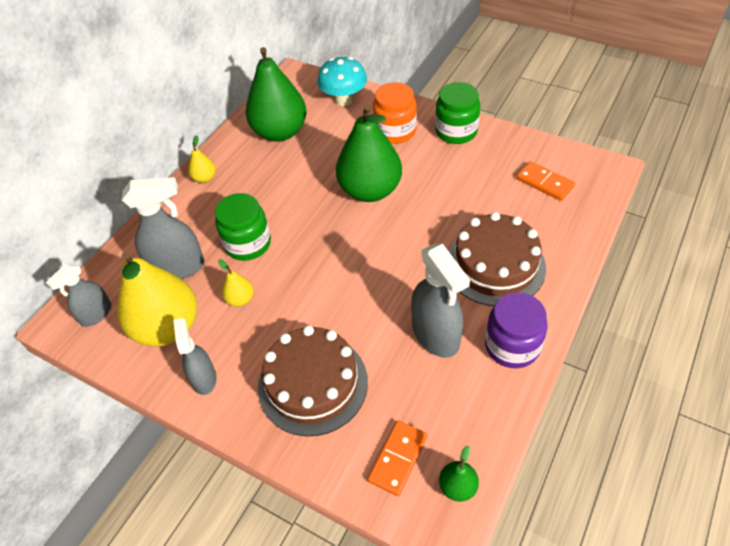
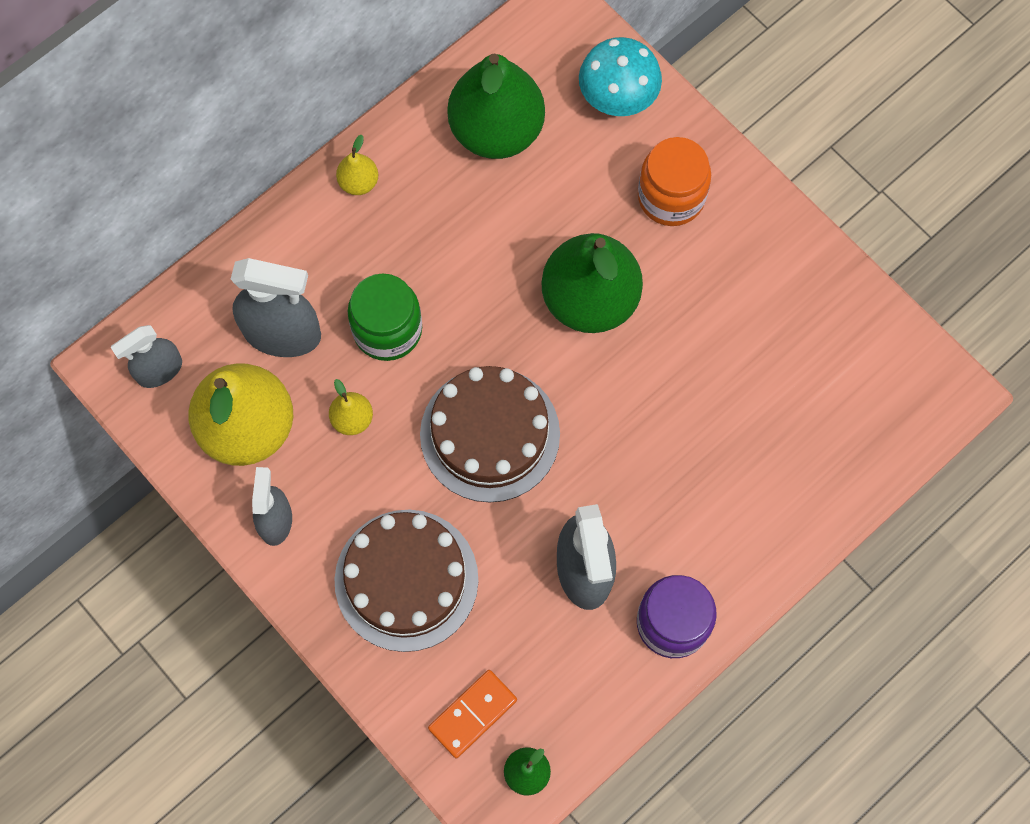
camera: 15 degrees right, 20 degrees up
green jar [435,82,480,144] -> none
brown cake [449,212,546,306] -> brown cake moved to [420,366,560,502]
orange domino [517,161,575,201] -> none

